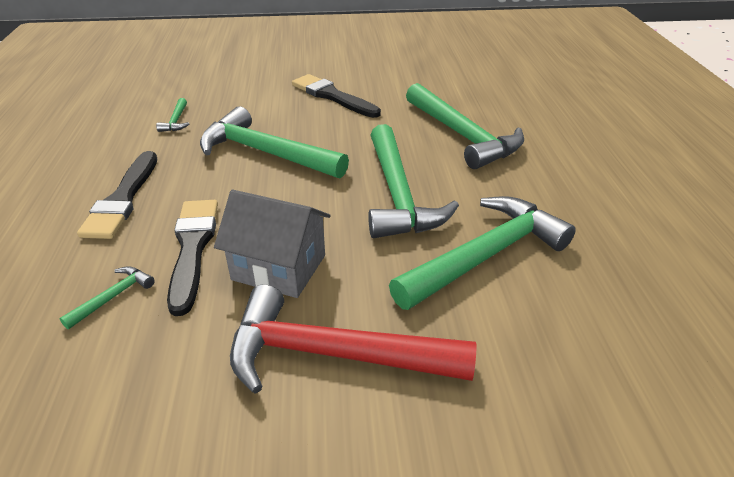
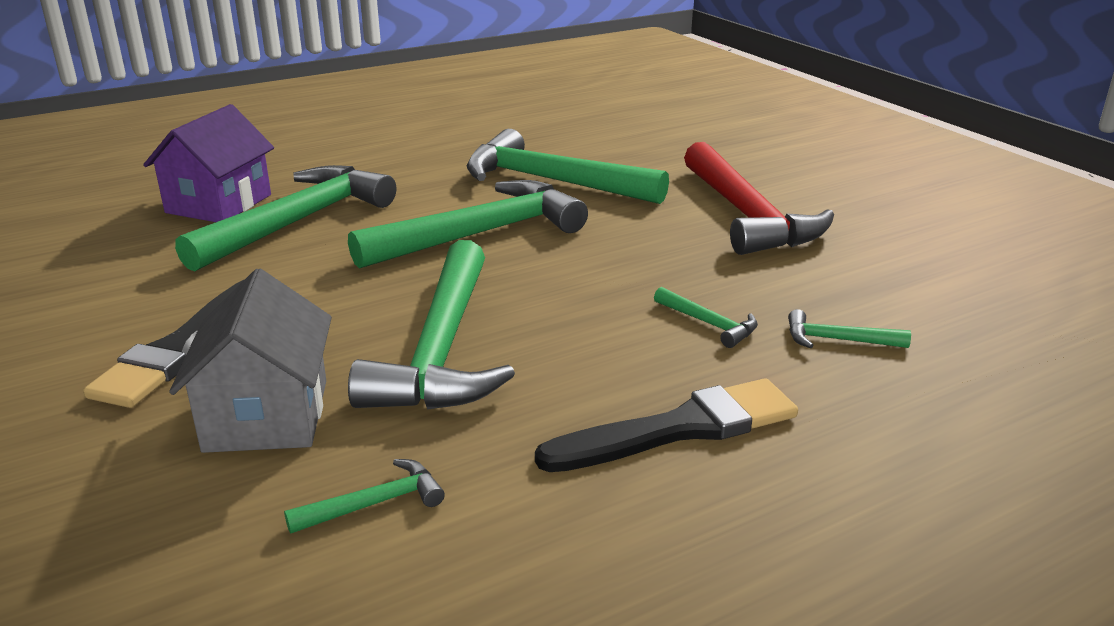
camera: 115 degrees left, 10 degrees down
black brush [167,200,218,316] -> green hammer [654,287,758,348]
grey house [214,190,331,298] -> grey house moved to [169,268,332,453]
none -> purple house [143,104,274,222]

